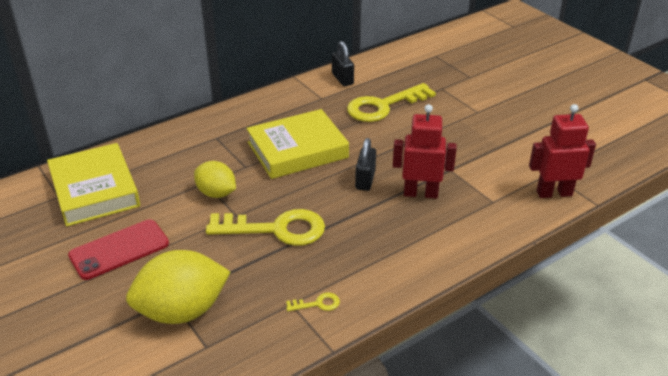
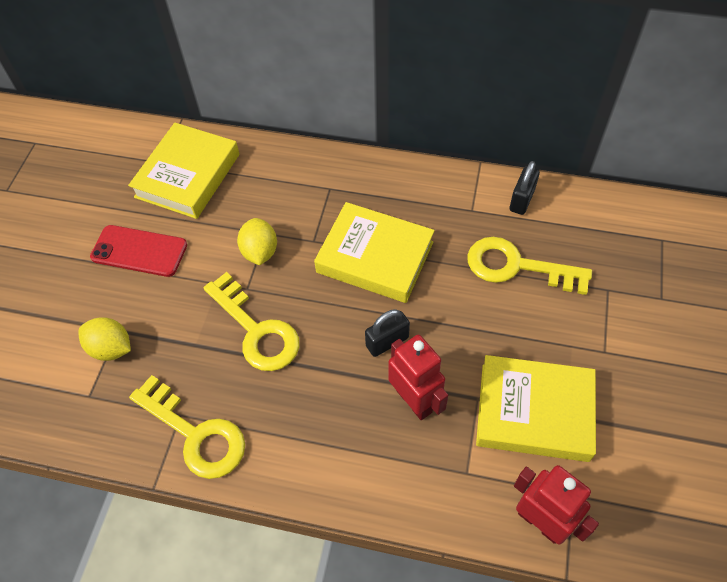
camera: 50 degrees right, 20 degrees up
yellow lemon [126,250,230,324] -> yellow lemon [79,317,131,361], size x0.60
yellow key [286,292,340,311] -> yellow key [129,375,245,479], size x2.43
none -> yellow book [476,355,596,462]

